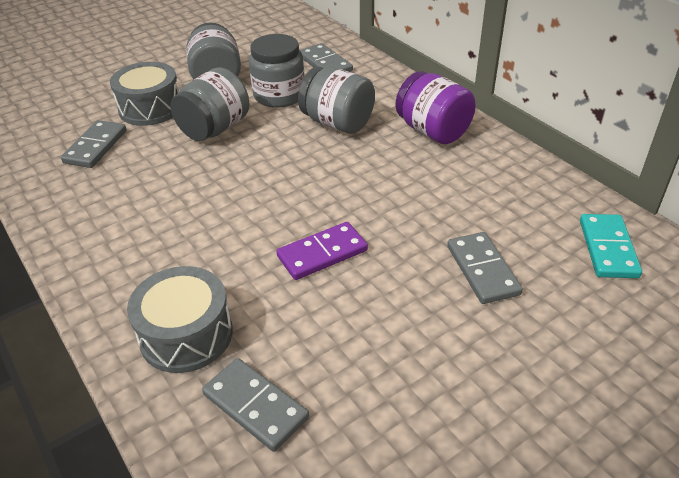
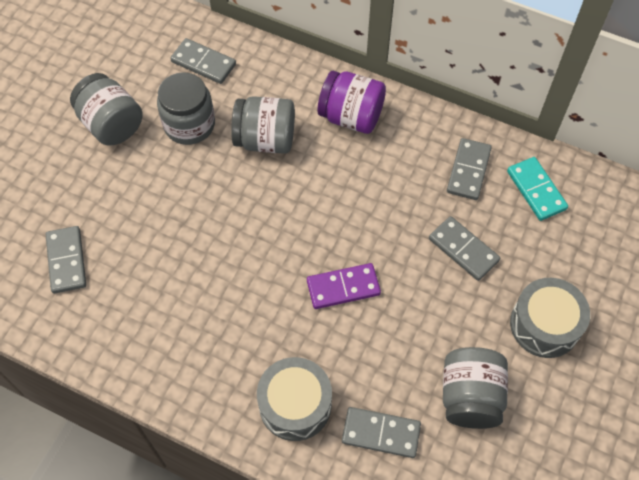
camera: 30 degrees left, 20 degrees up
grey drum [110,62,179,126] -> grey drum moved to [510,278,590,358]
grey jar [171,67,250,141] -> grey jar moved to [443,347,508,429]
purple domino [276,222,368,280] -> purple domino turned 45 degrees clockwise [307,263,381,309]
none -> grey domino [447,138,492,200]

